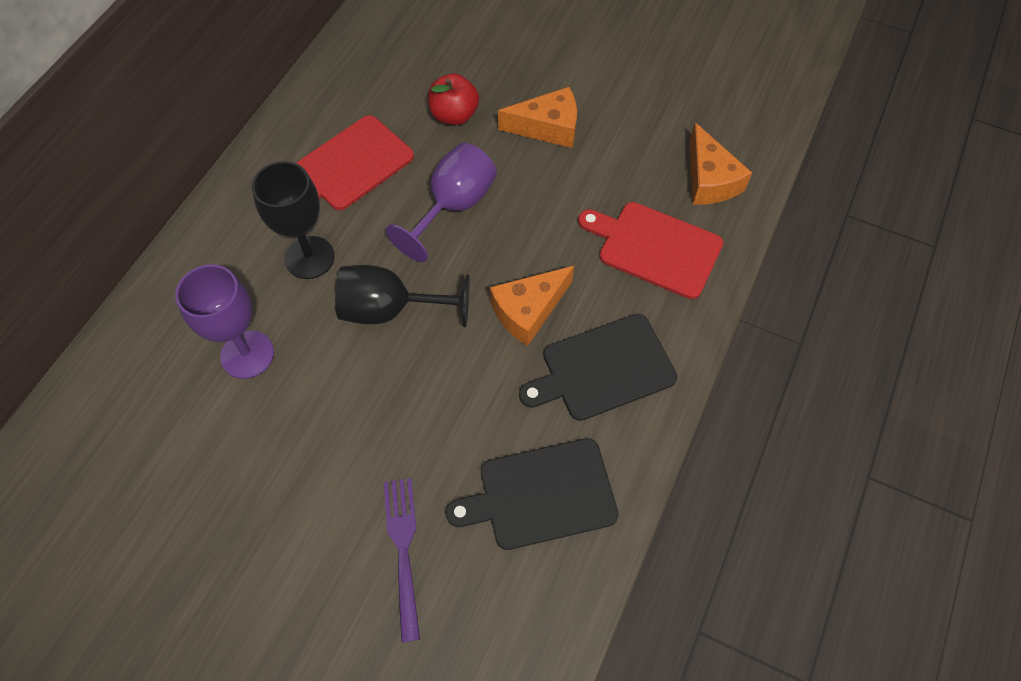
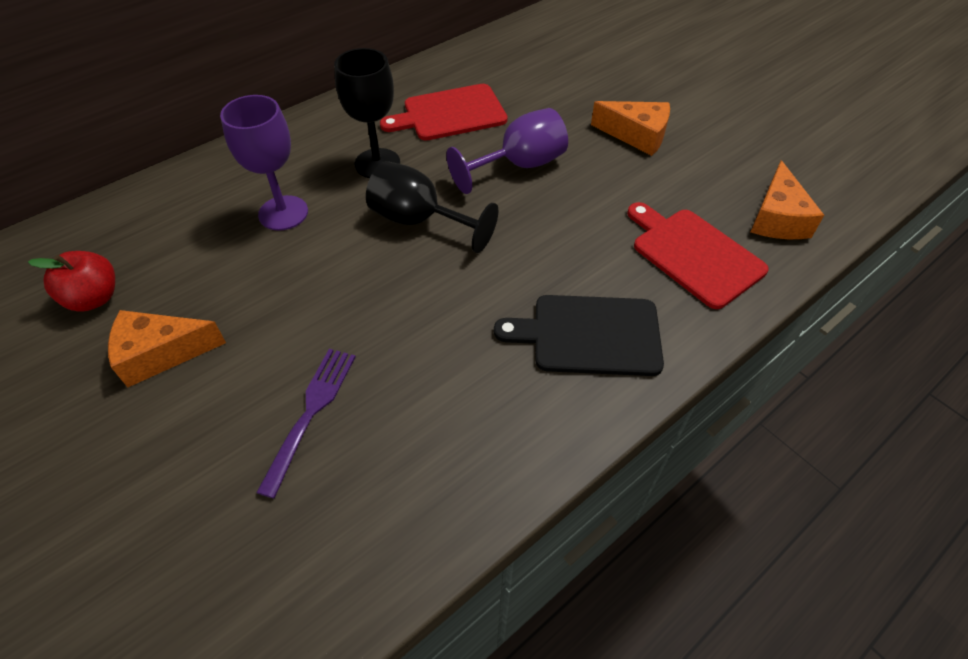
camera: 25 degrees right, 10 degrees down
red apple [428,73,479,125] -> red apple moved to [28,251,115,312]
black cutting board [446,438,619,550] -> none
orange cheese [490,266,574,346] -> orange cheese moved to [108,310,226,387]

